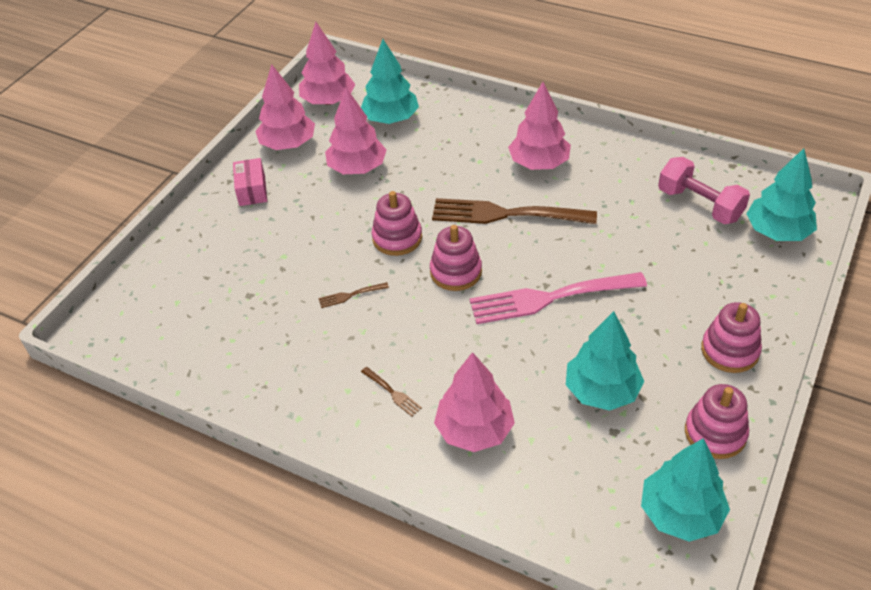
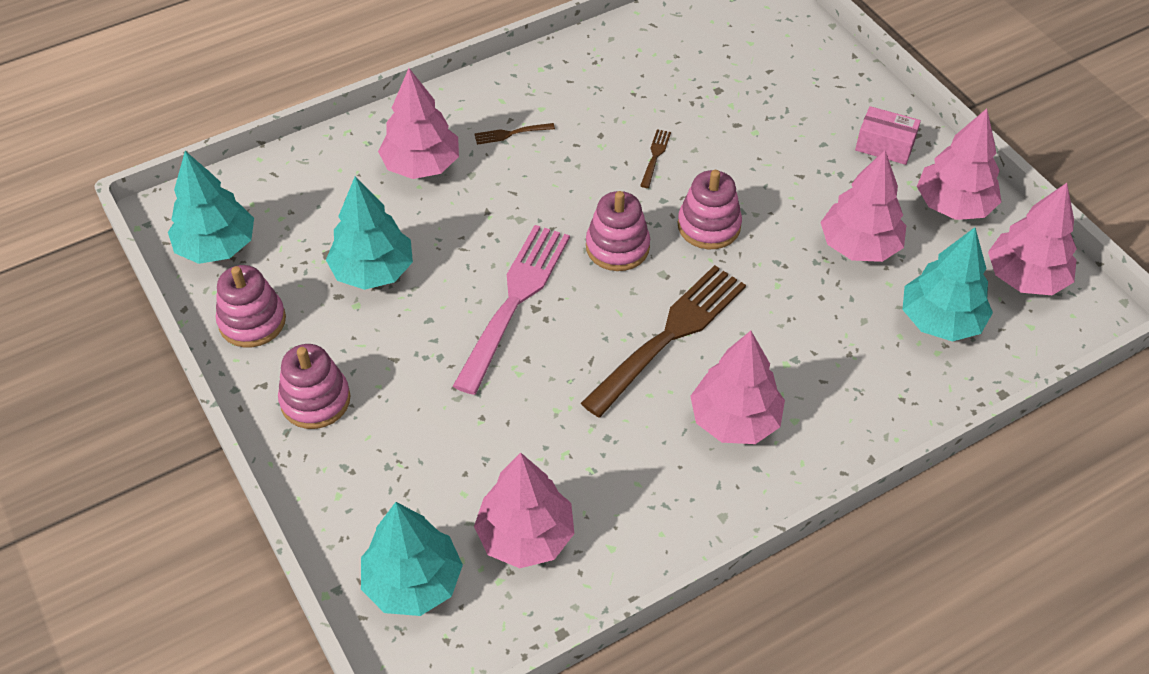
camera: 120 degrees right, 5 degrees up
pink dumbbell [658,157,750,224] -> pink tree [474,453,575,568]

